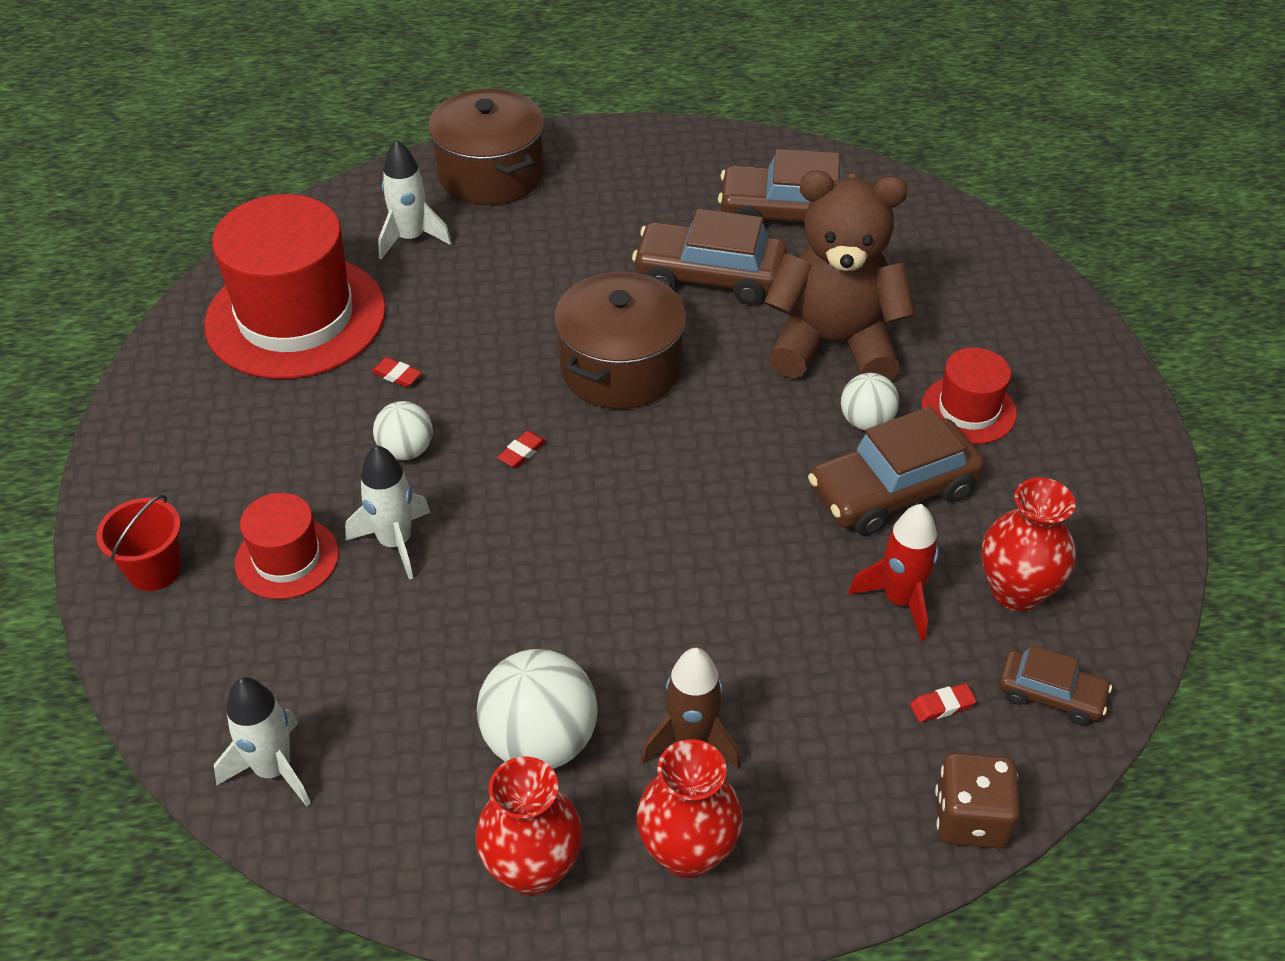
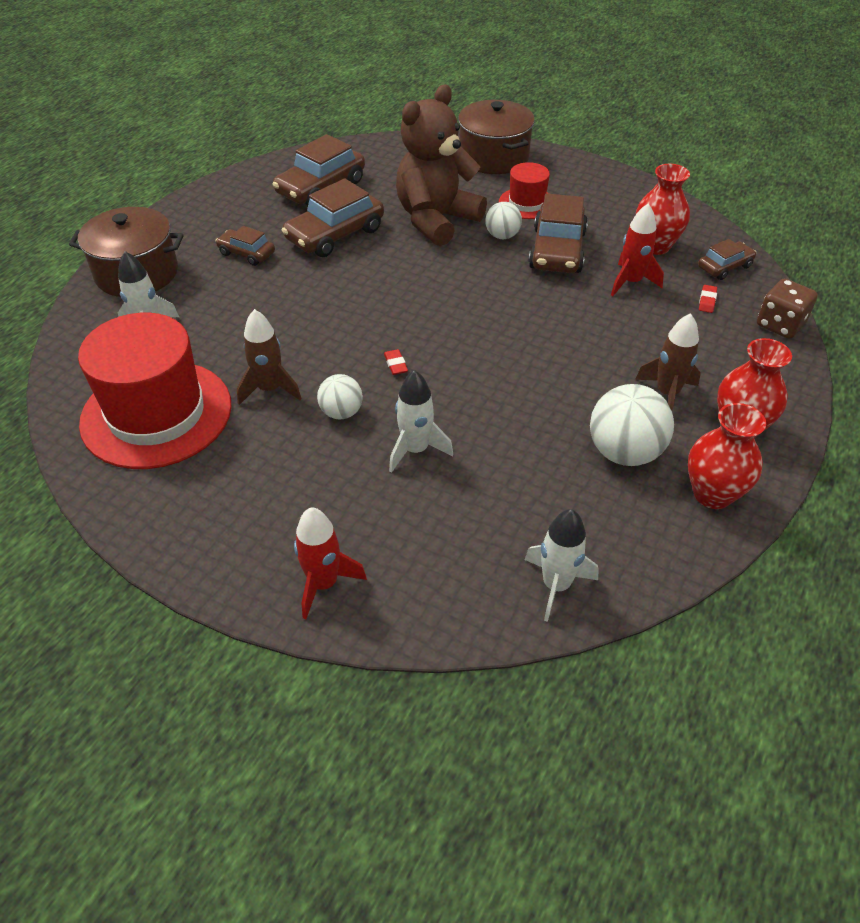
camera: 55 degrees left, 0 degrees up
red bucket [96,494,182,591] -> red rocket [294,507,367,619]
red hat [235,493,339,599] -> none
red eraser [371,357,422,387] -> brown rocket [237,309,302,405]
brown pot [554,272,686,409] -> brown pot moved to [458,100,535,174]
none -> brown car [216,226,275,266]

